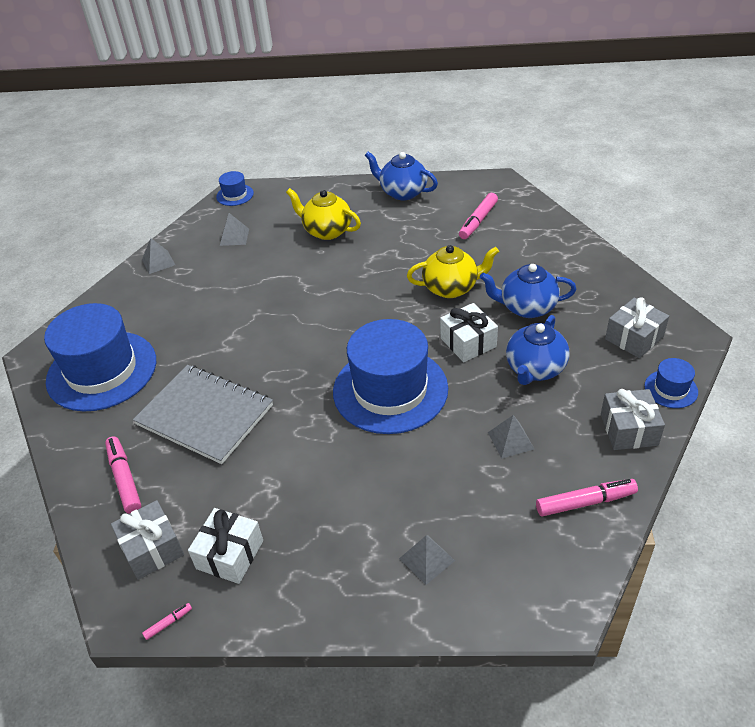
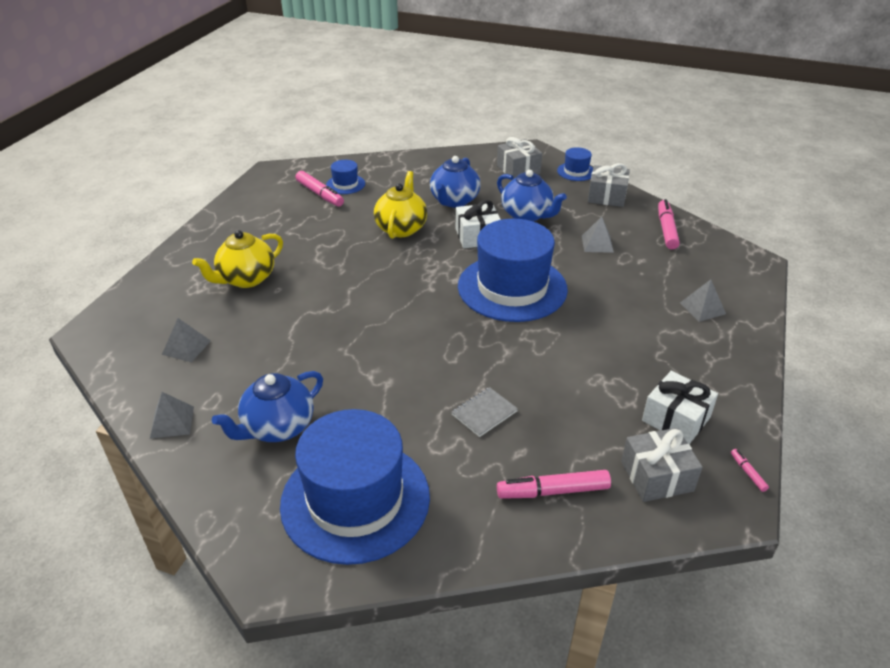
camera: 75 degrees left, 5 degrees down
grey notebook [133,365,273,464] -> grey notebook [452,387,518,437], size x0.42
blue hat [216,171,254,206] -> blue hat moved to [326,160,365,194]
blue teapot [365,152,438,200] -> blue teapot moved to [212,371,323,442]

